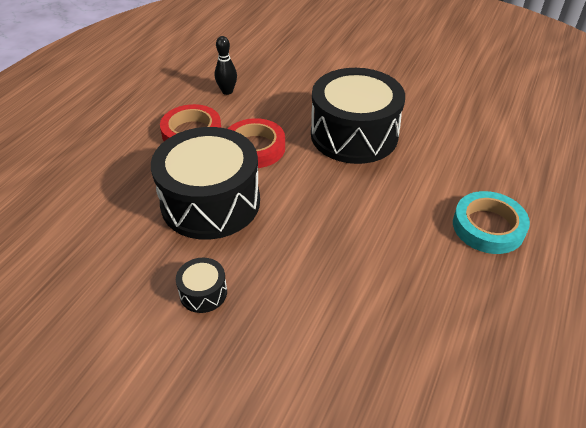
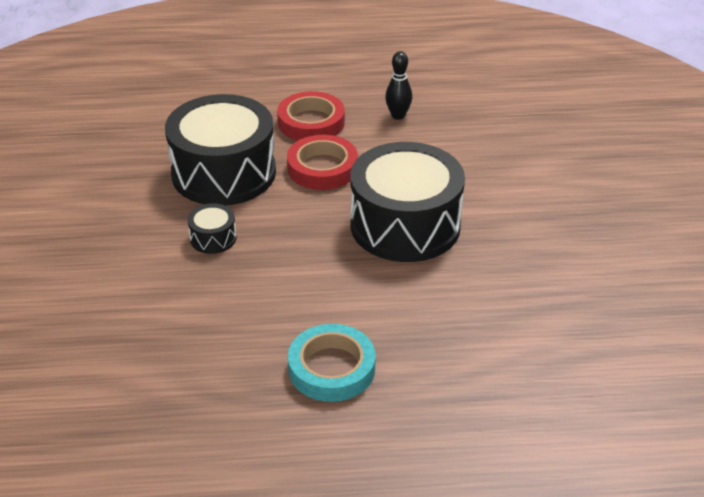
camera: 60 degrees right, 5 degrees down
black drum [176,258,227,313] -> black drum moved to [187,203,236,254]

